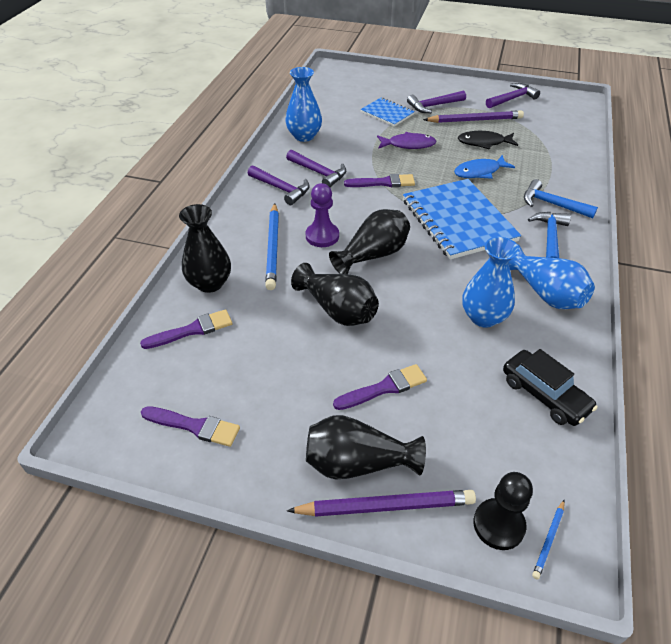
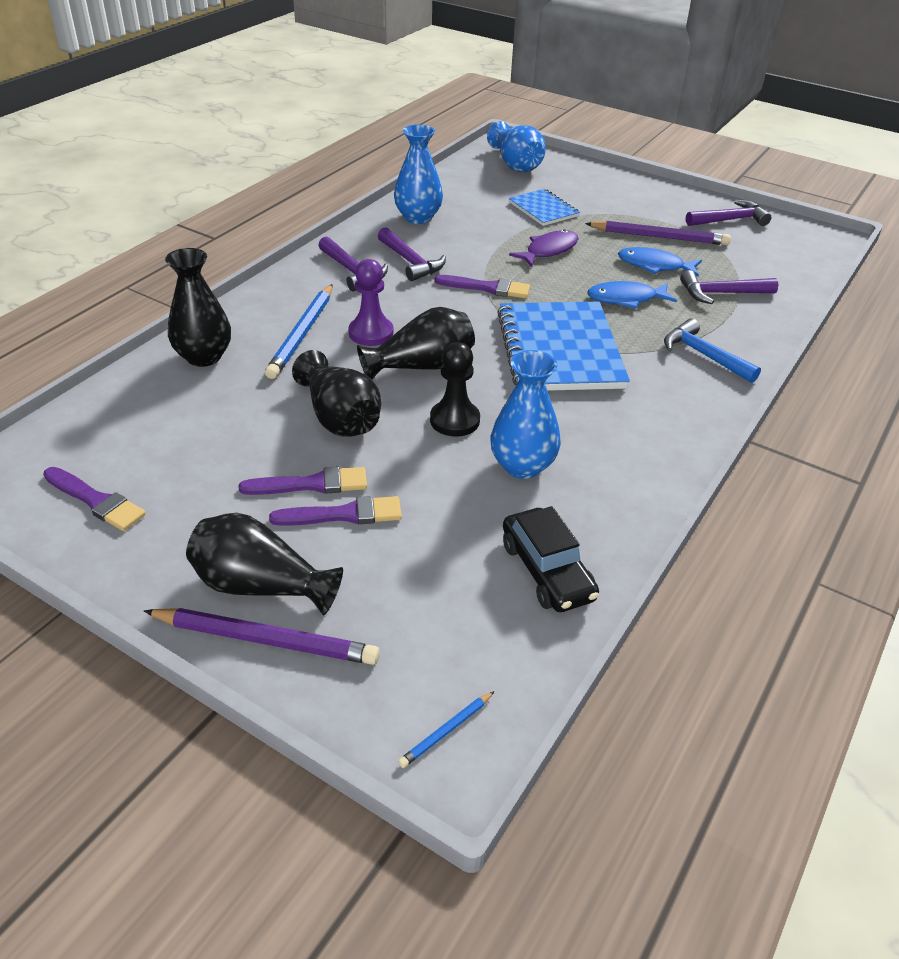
camera: 15 degrees right, 5 degrees down
purple brush [140,309,232,349] -> purple brush moved to [239,467,367,495]
purple fish [377,132,436,149] -> purple fish turned 60 degrees counterclockwise [509,229,578,267]
purple hammer [407,90,466,113] -> purple hammer moved to [680,270,778,304]
black fish [458,131,518,150] -> blue fish [618,247,702,277]
black pawn [474,472,533,550] -> black pawn moved to [430,342,480,437]
blue vase [509,245,595,309] -> blue vase moved to [487,121,546,173]
blue hammer [528,212,571,258] -> none

